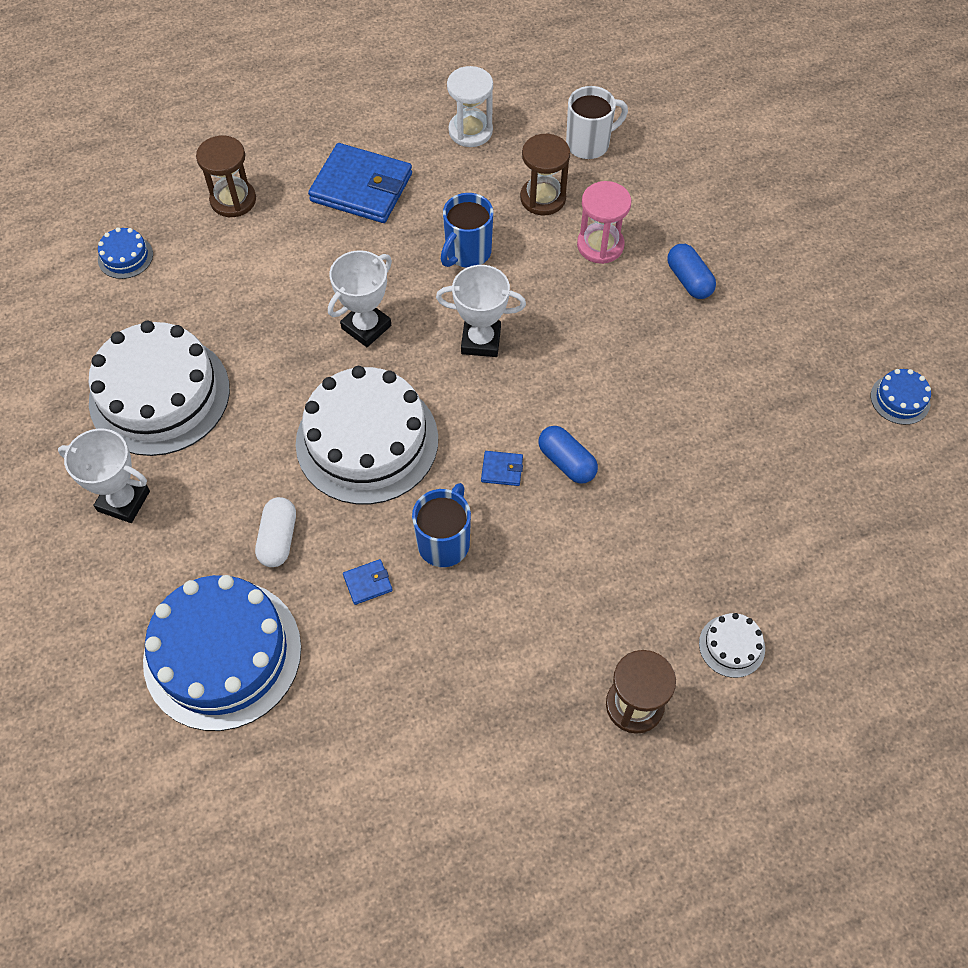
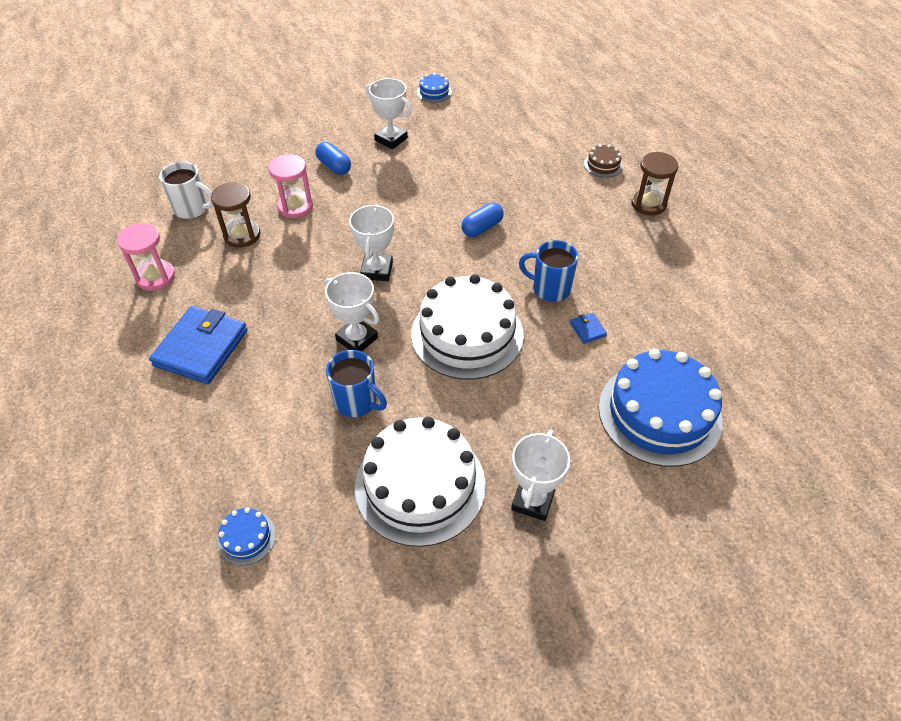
camera: 90 degrees left, 10 degrees down
brown hourglass [196,136,256,217] -> none
white capsule [255,497,296,567] -> none
blue mug [441,193,493,268] -> blue mug moved to [326,350,387,417]
white hourglass [447,66,493,147] -> pink hourglass [117,223,175,291]
blue wallet [481,451,523,486] -> none
white mug [566,86,628,159] -> white mug turned 135 degrees clockwise [159,162,214,219]
blue capsule [667,244,716,299] -> blue capsule turned 75 degrees clockwise [315,142,351,175]
white cake [699,613,765,678] -> brown cake [584,144,623,178]
none -> white trophy [366,78,412,149]

